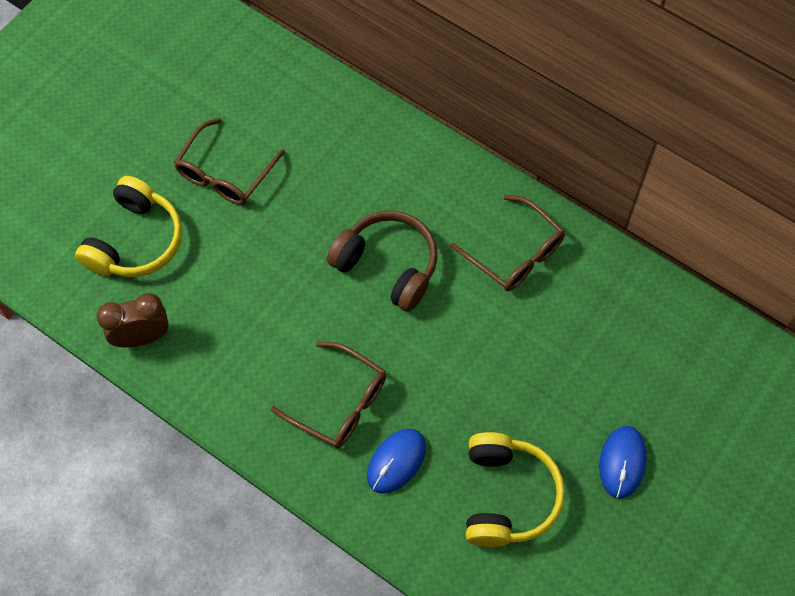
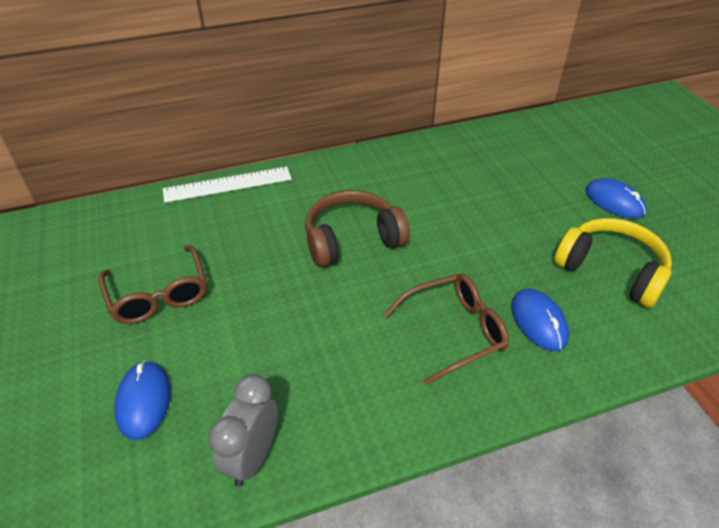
camera: 55 degrees left, 20 degrees down
yellow headphones [75,176,182,277] -> blue mouse [114,360,171,440]
brown clock [96,293,169,348] -> grey clock [208,374,278,486]
brown glasses [450,195,565,291] -> none
none -> white ruler [163,167,292,203]

